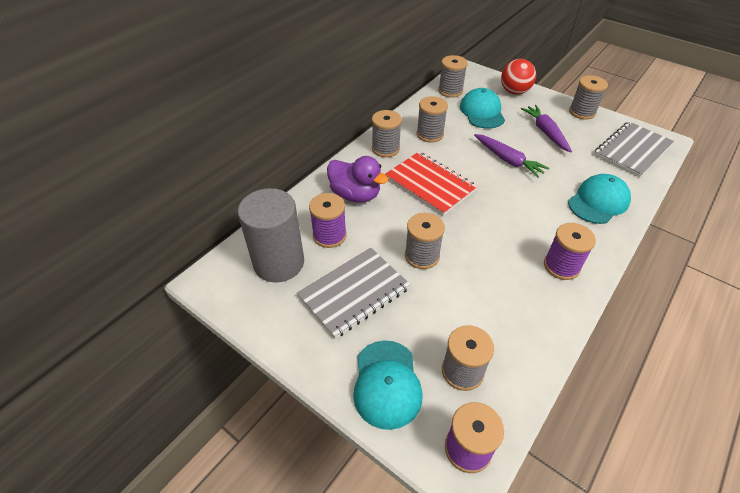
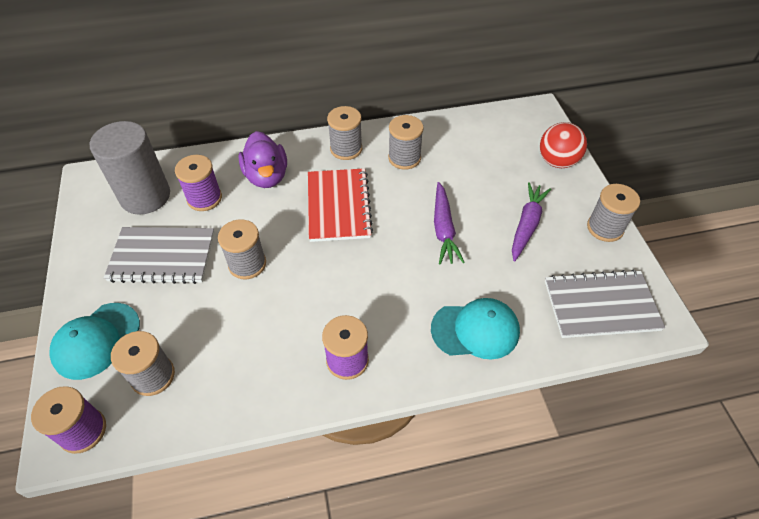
camera: 40 degrees right, 5 degrees up
grey spool [438,55,468,98] -> none
turquoise cap [460,88,505,129] -> none

